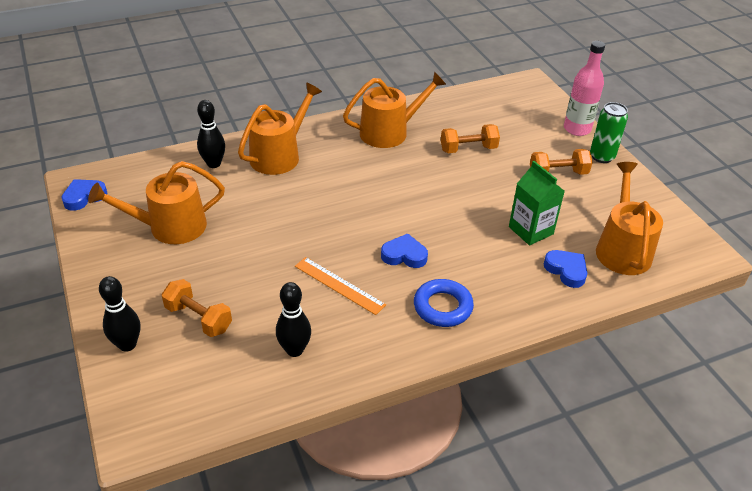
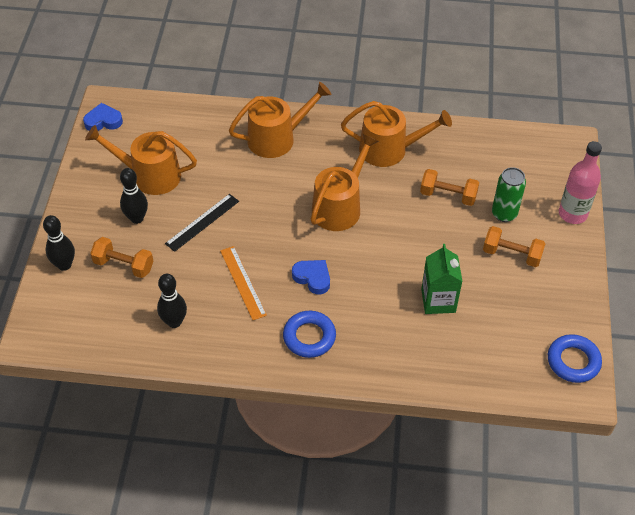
camera: 30 degrees right, 10 degrees up
orange dumbbell [162,279,232,337] -> orange dumbbell turned 45 degrees counterclockwise [90,237,153,278]
black bowling pin [197,100,225,168] -> black bowling pin moved to [120,168,148,224]
blue heart [544,250,587,288] -> none
green can [590,102,628,163] -> green can moved to [492,167,526,222]
orange watering can [596,162,663,275] -> orange watering can moved to [311,134,379,231]
none -> black ruler [165,194,239,252]
none -> blue ring [548,334,602,383]

